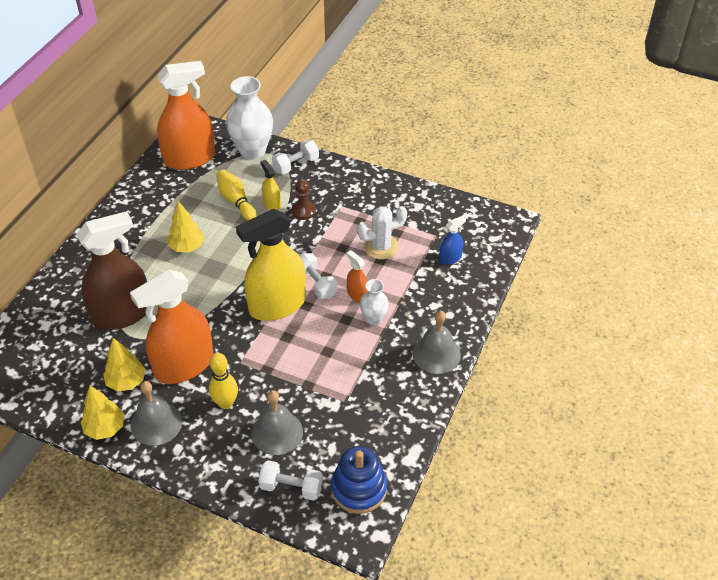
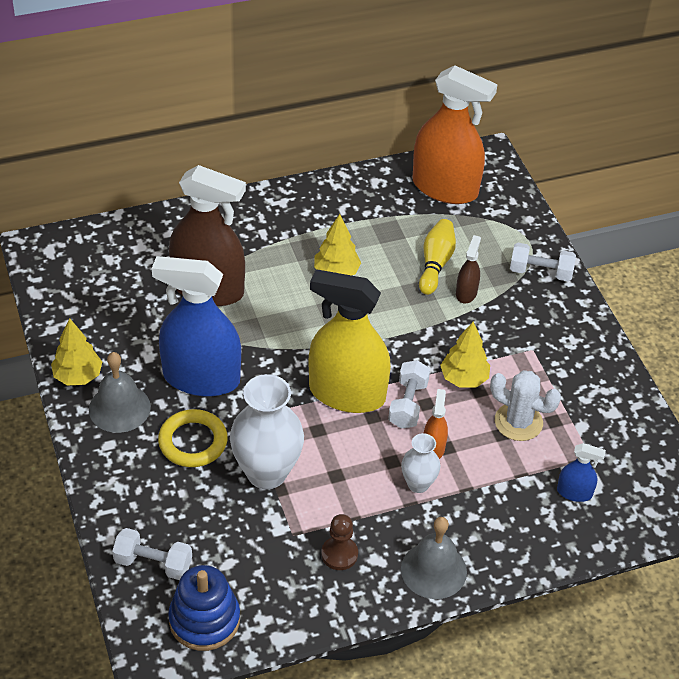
camera: 45 degrees right, 0 degrees up
yellow tree [103,338,145,392] -> yellow tree moved to [440,322,490,388]
orange spray bottle [130,270,213,384] -> blue spray bottle [152,256,241,397]
yellow bowling pin [209,353,238,409] -> yellow ring [158,409,228,467]
white vase [226,76,273,160] -> white vase moved to [230,374,304,489]
grey bell [251,390,303,455] -> none
white dumbbell [258,460,323,501] -> white dumbbell turned 45 degrees counterclockwise [112,528,192,580]
yellow spray bottle [260,160,281,210] -> brown spray bottle [456,235,481,304]
brown pawn [292,179,316,220] -> brown pawn moved to [321,514,358,570]

